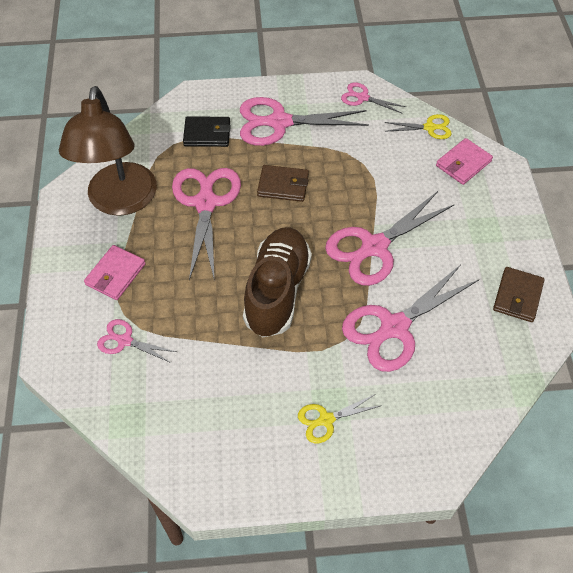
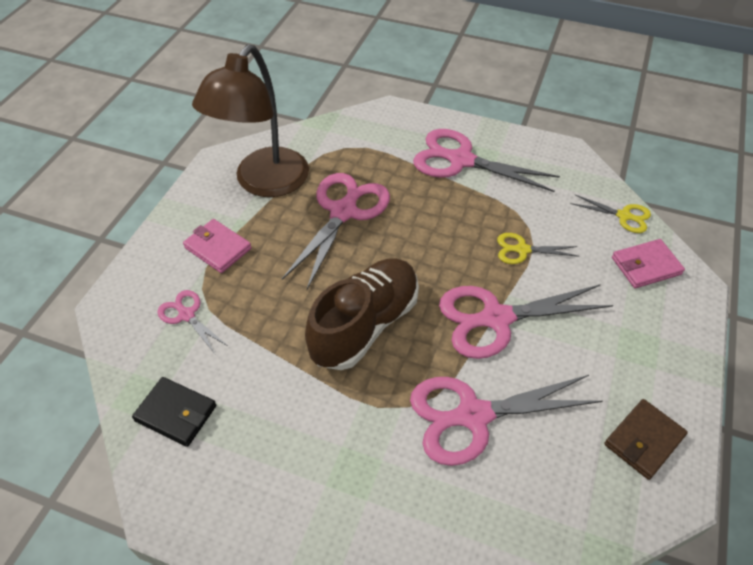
camera: 25 degrees right, 5 degrees down
pink wallet [84,245,146,300] -> pink wallet turned 75 degrees clockwise [183,219,252,273]
black wallet [183,116,231,147] -> black wallet moved to [132,377,216,447]
brown wallet [257,165,309,202] -> none
yellow scissors [298,394,382,443] -> yellow scissors moved to [497,233,580,264]
pink scissors [341,82,406,113] -> none

